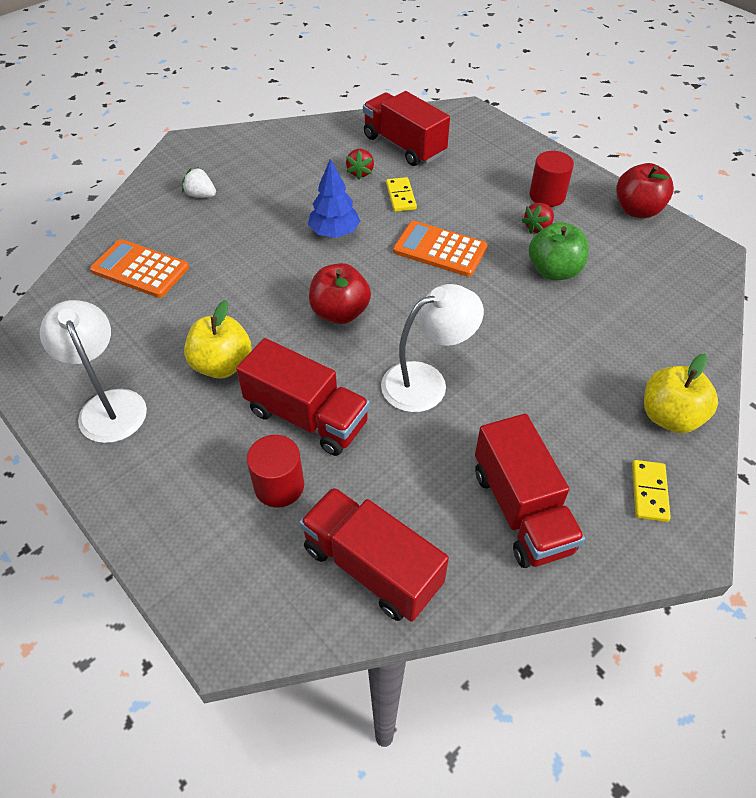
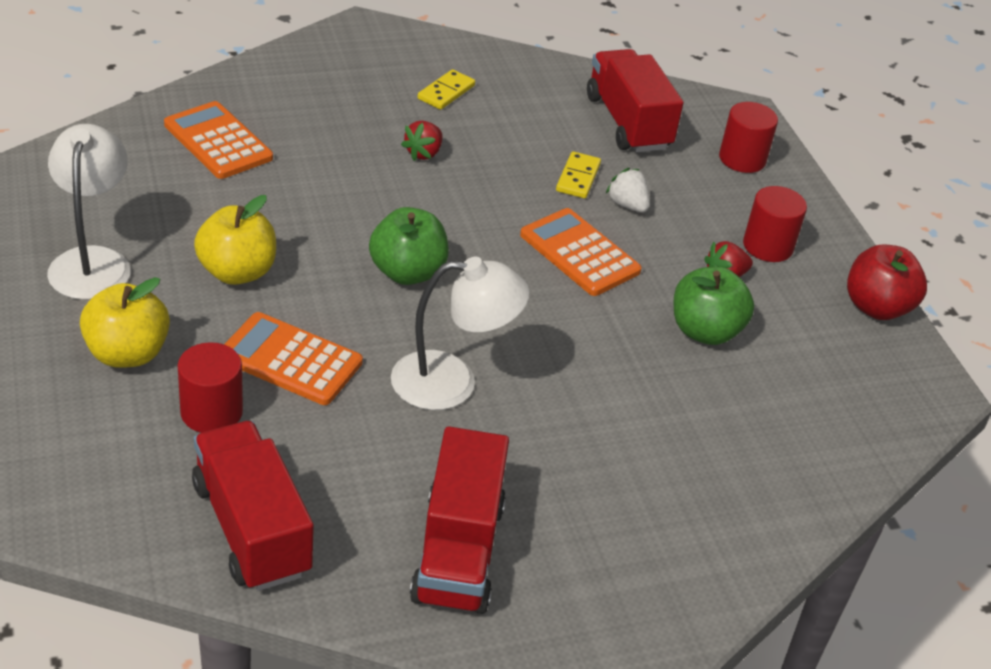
camera: 20 degrees right, 10 degrees down
white strawberry [182,167,216,198] -> white strawberry moved to [606,168,650,212]
red truck [236,338,370,456] -> orange calculator [224,312,363,405]
blue tree [308,159,360,238] -> none
red apple [309,263,371,324] -> green apple [369,207,449,285]
red strawberry [346,149,374,179] -> red strawberry moved to [401,121,443,161]
yellow domino [632,460,671,522] -> yellow domino moved to [418,69,475,110]
yellow apple [644,354,718,433] -> yellow apple moved to [80,277,170,368]
none -> red cylinder [719,102,778,173]

